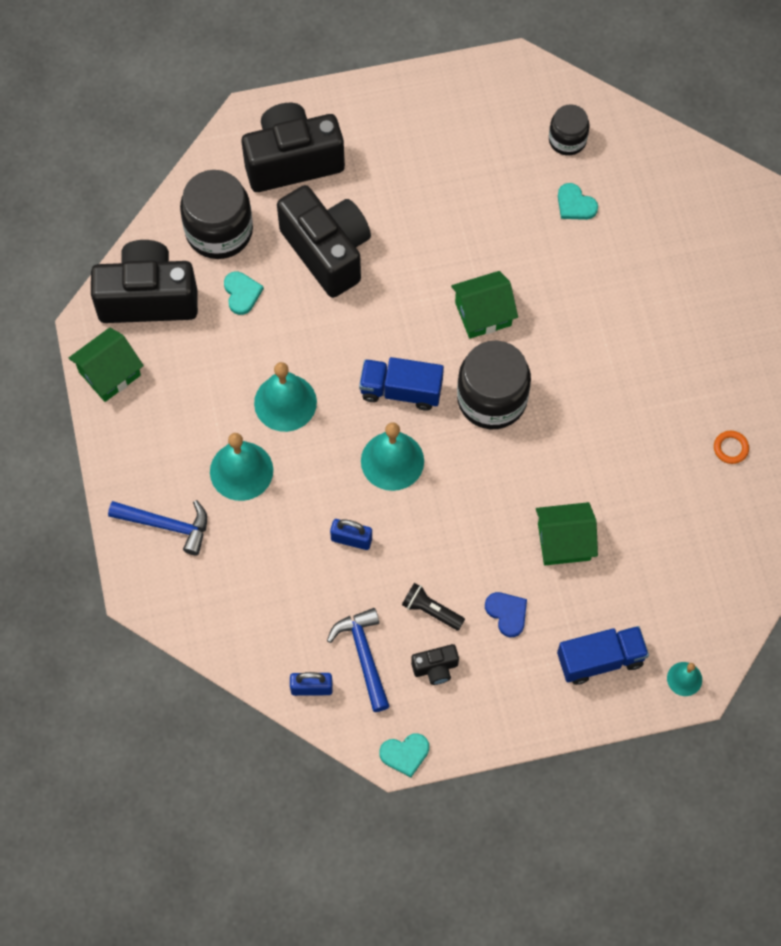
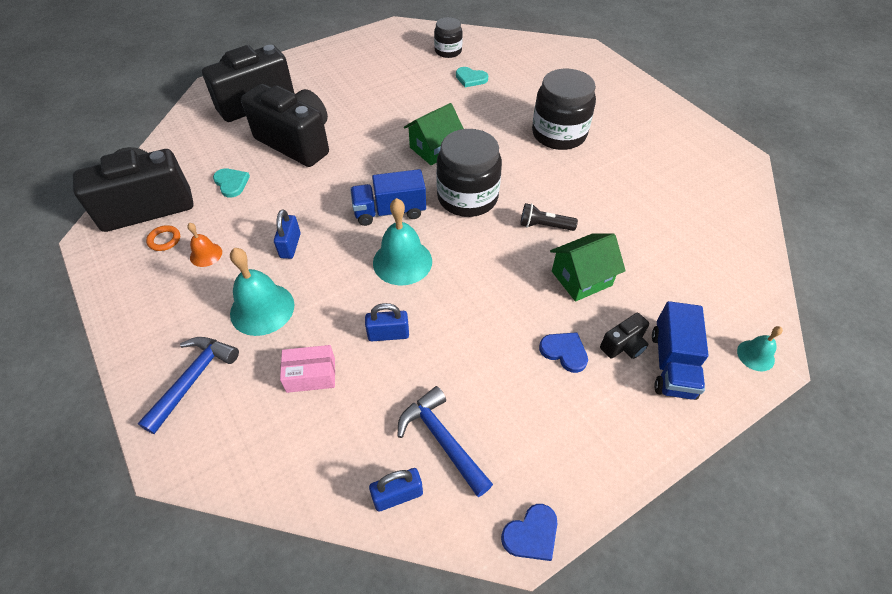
camera: 20 degrees left, 15 degrees down
green house [69,327,144,402] -> none
blue hammer [108,500,207,555] -> blue hammer turned 60 degrees counterclockwise [138,337,239,434]
black jar [180,170,253,259] -> black jar moved to [532,69,596,150]
turquoise bell [254,362,317,432] -> blue padlock [274,209,301,259]
turquoise heart [379,733,429,777] -> blue heart [501,504,557,561]
black flashlight [402,583,465,631] -> black flashlight moved to [520,203,578,231]
black camera [411,644,459,685] -> black camera moved to [600,313,649,359]
blue truck [557,626,649,685] -> blue truck turned 135 degrees clockwise [652,301,708,400]
orange ring [714,431,749,464] -> orange ring moved to [146,225,180,251]
none -> orange bell [187,223,222,267]
none -> pink box [280,345,335,393]

